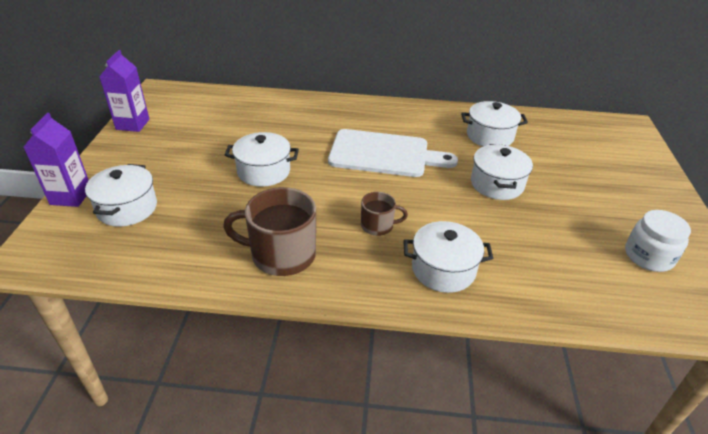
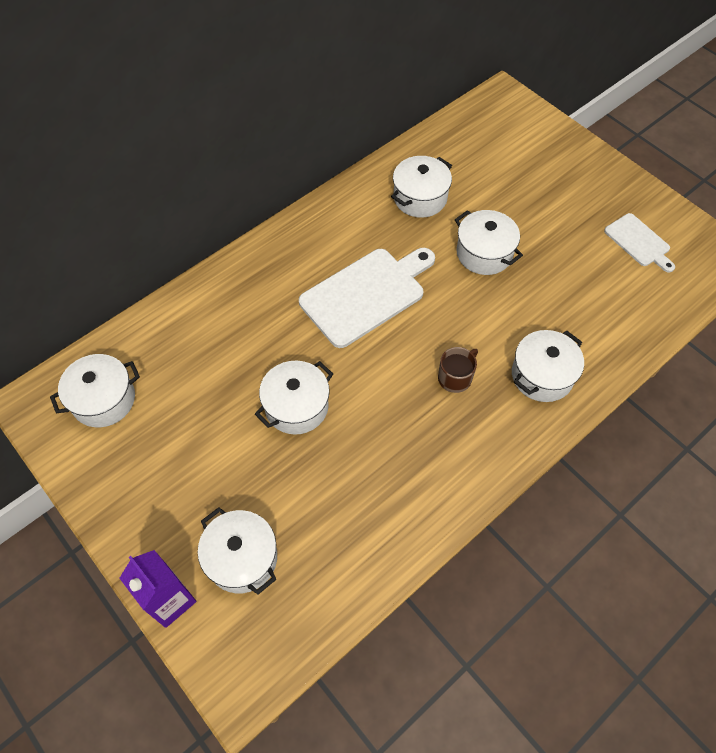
camera: 45 degrees left, 20 degrees up
purple carton [99,50,149,132] -> none
brown mug [223,187,316,276] -> none
white jar [625,210,691,272] -> white cutting board [604,213,675,273]
none -> white pot [50,354,140,427]

